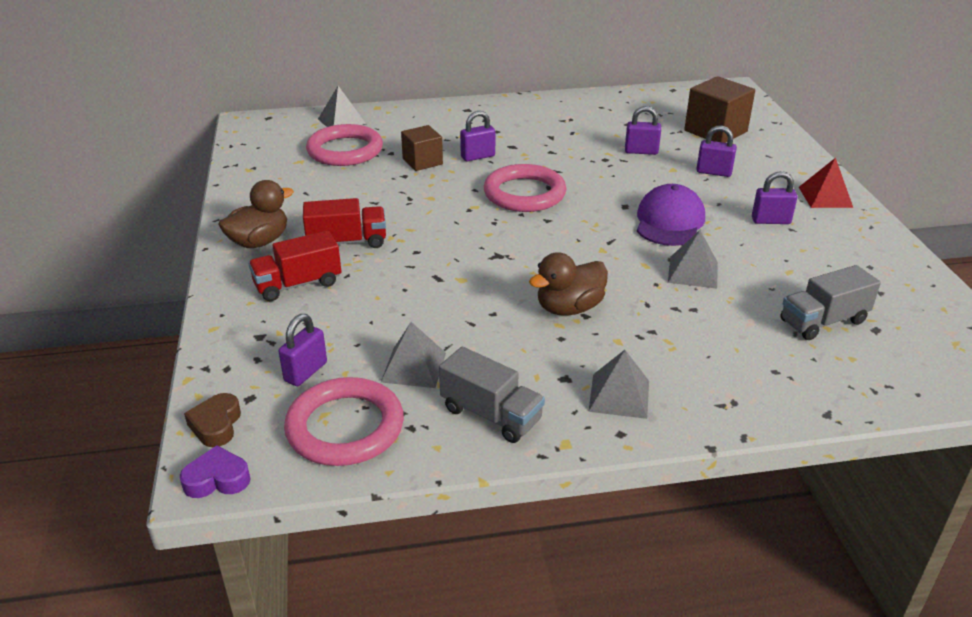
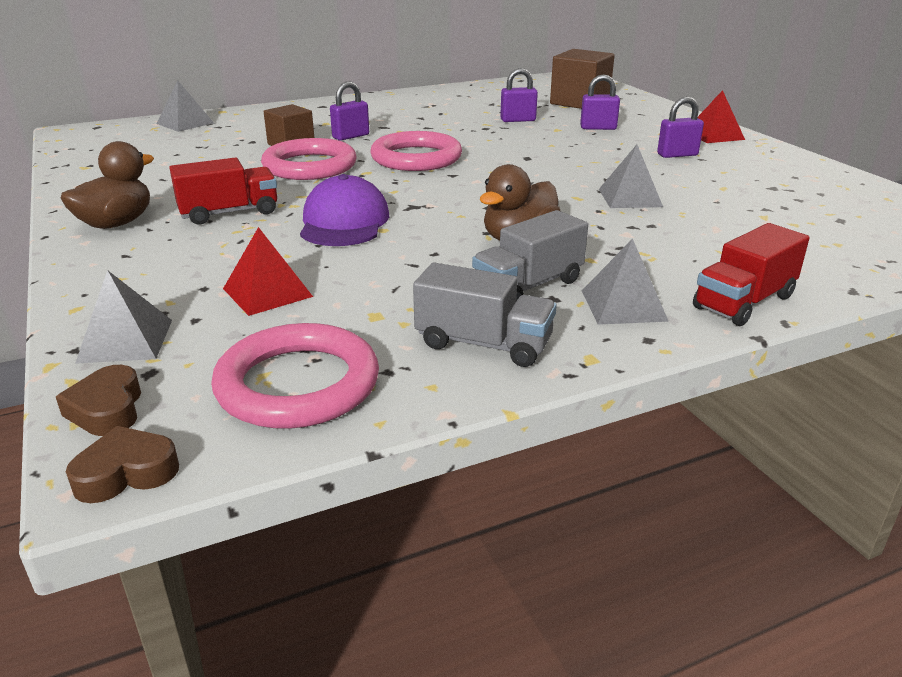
camera: 15 degrees left, 5 degrees down
purple heart [180,446,251,498] -> brown heart [66,426,179,503]
red truck [248,231,342,301] -> red truck moved to [693,223,809,326]
purple padlock [279,314,327,386] -> none
pink ring [306,124,383,166] -> pink ring moved to [261,138,357,180]
grey pyramid [381,322,446,388] -> grey pyramid moved to [75,270,172,364]
purple cap [637,184,705,246] -> purple cap moved to [300,174,389,246]
grey truck [780,265,881,340] -> grey truck moved to [472,210,588,301]
none -> red pyramid [223,227,313,316]

